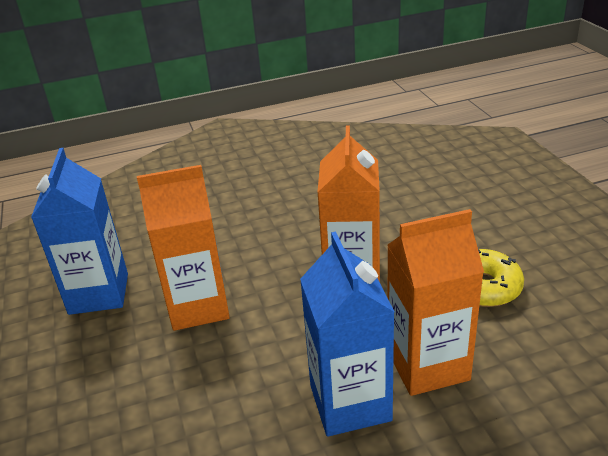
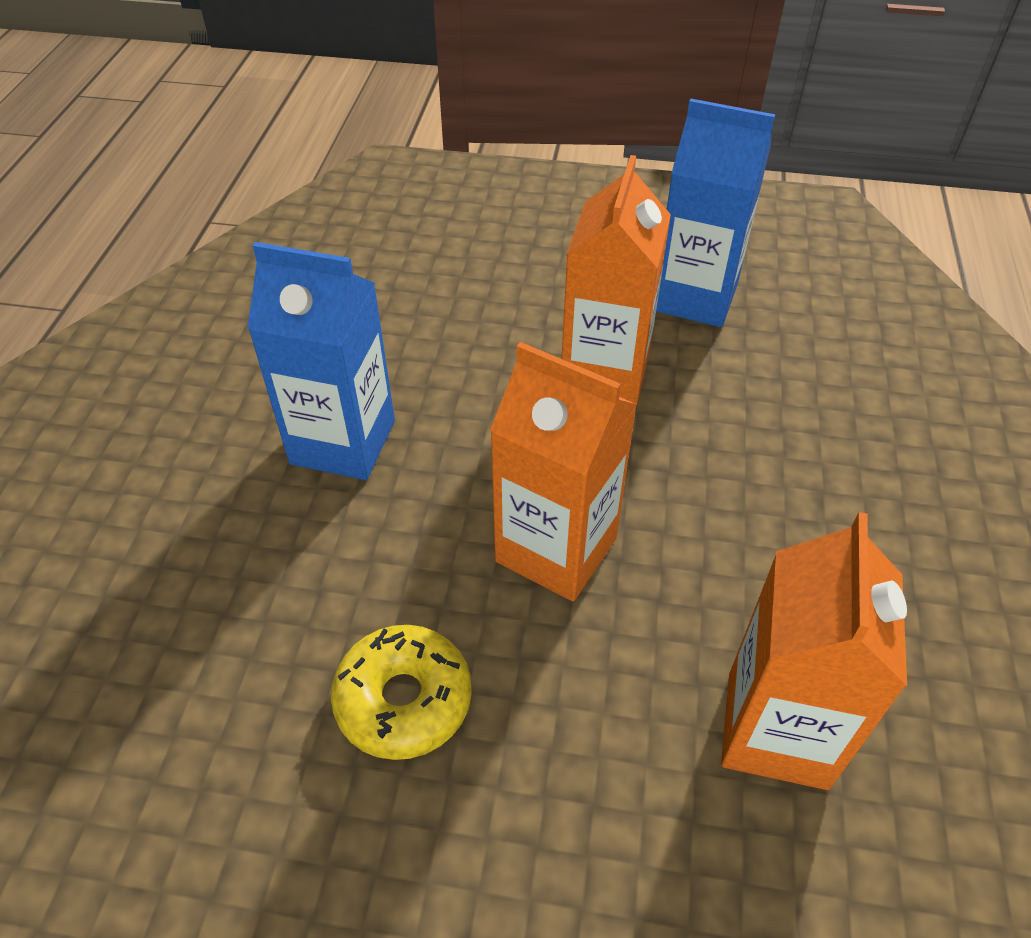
camera: 115 degrees right, 15 degrees up
orange carton [387,209,484,396] -> orange carton moved to [721,512,907,790]

